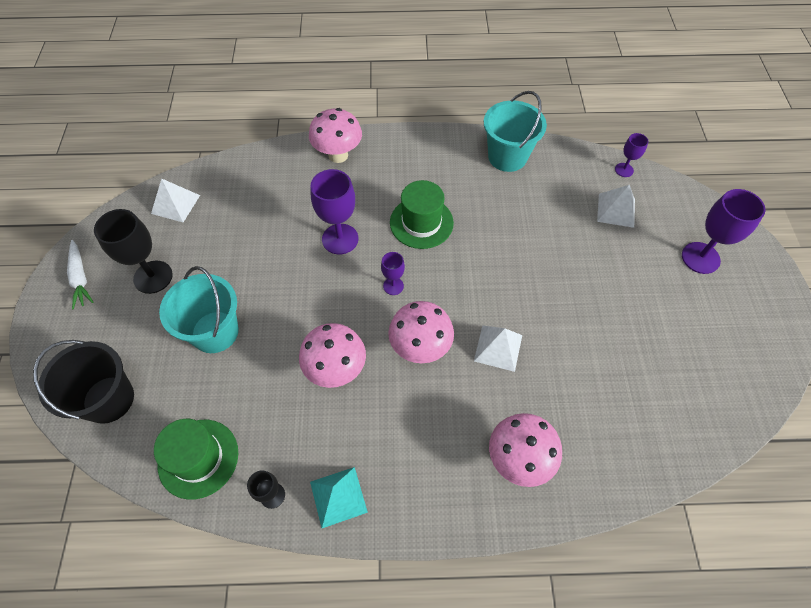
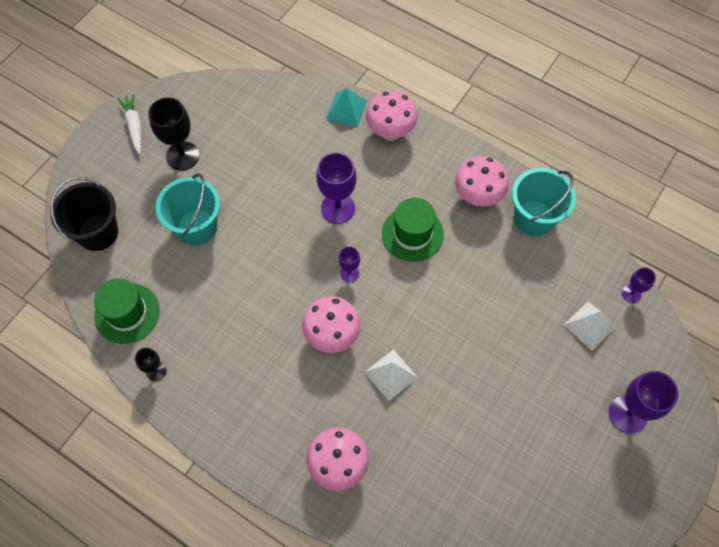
camera: 35 degrees right, 5 degrees up
white carrot [67,240,93,309] -> white carrot turned 150 degrees clockwise [118,94,141,154]
white pyramid [151,178,200,222] -> none
pink mushroom [299,323,366,388] -> pink mushroom moved to [455,156,509,206]
turquoise pyramid [310,467,368,528] -> turquoise pyramid moved to [326,88,367,127]

